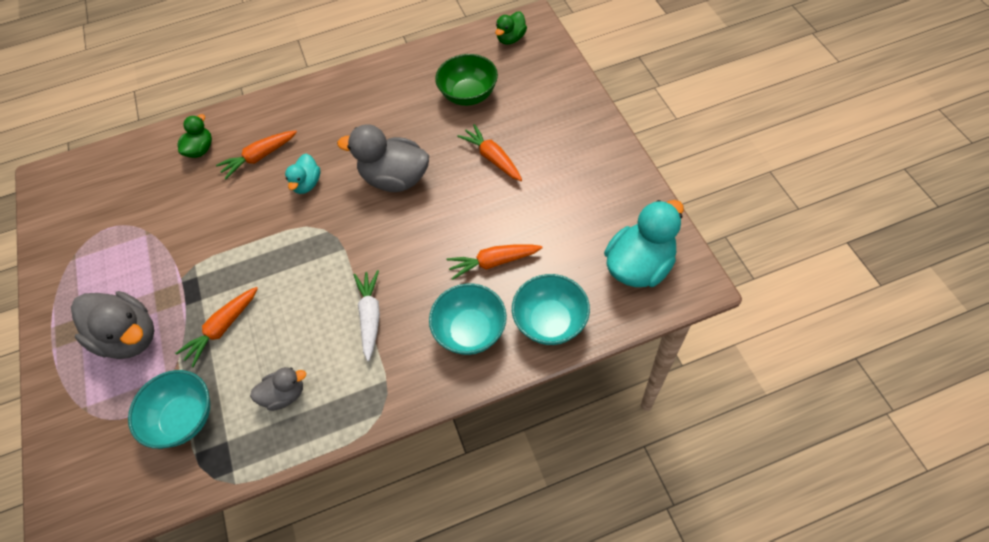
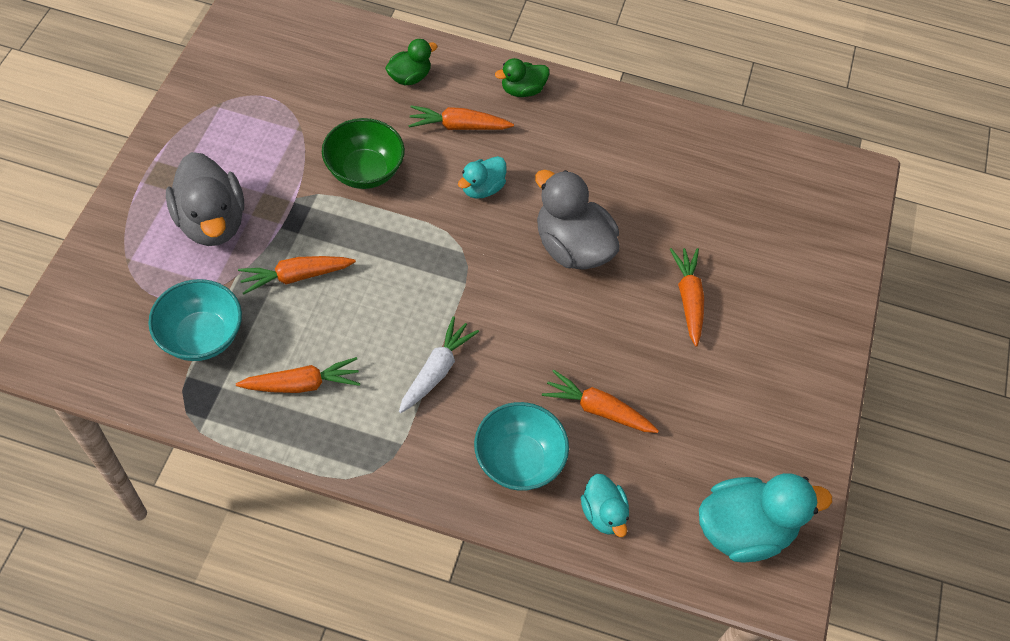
camera: 25 degrees right, 0 degrees up
grey duck [250,367,306,411] -> orange carrot [236,357,360,393]
green bowl [435,54,498,106] -> green bowl moved to [322,118,405,189]
green duck [495,12,527,45] -> green duck moved to [495,58,549,97]
turquoise bowl [512,274,590,345] -> turquoise duck [581,474,629,537]

